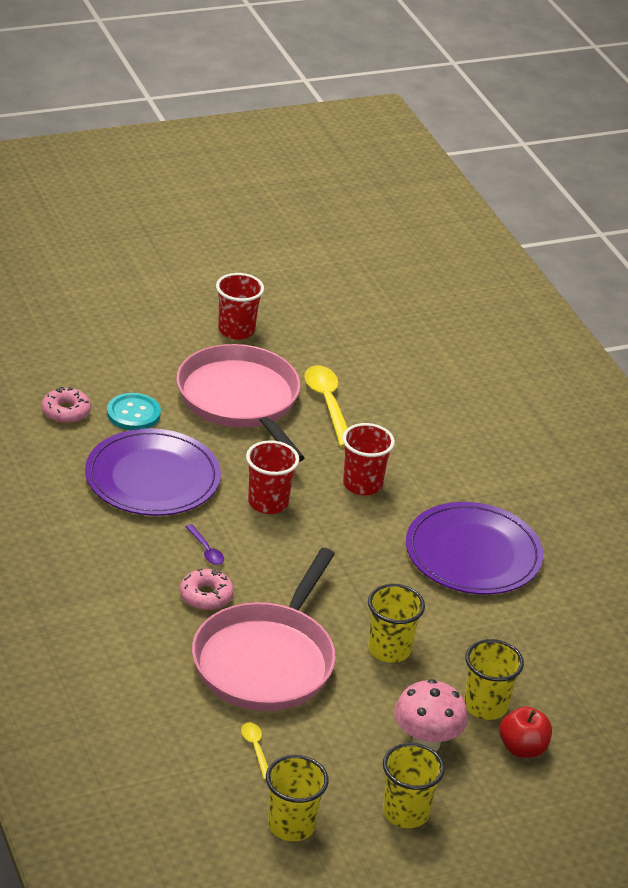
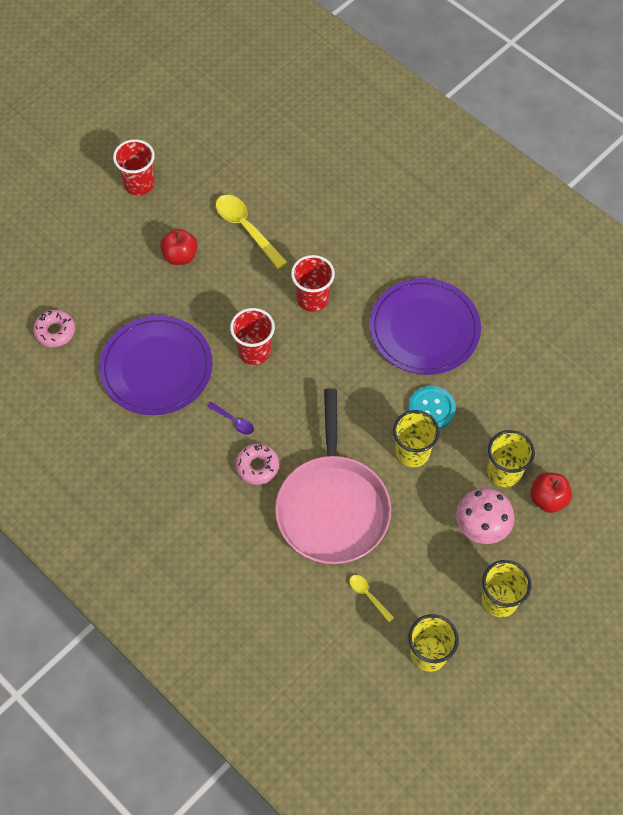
camera: 20 degrees left, 25 degrees up
turquoise button [107,393,161,430] -> turquoise button moved to [408,386,456,429]
pink pan [176,344,305,462] -> red apple [160,229,198,265]

